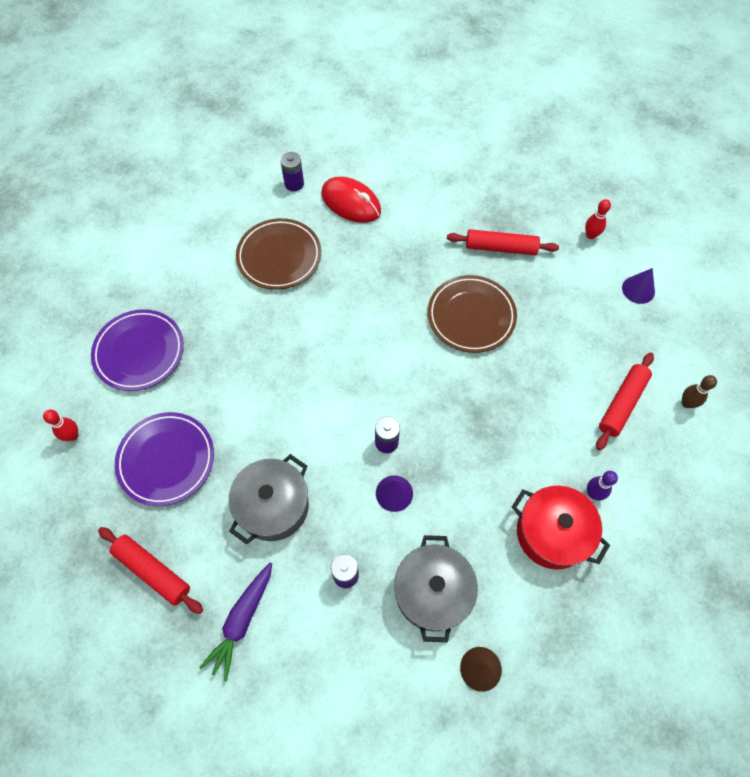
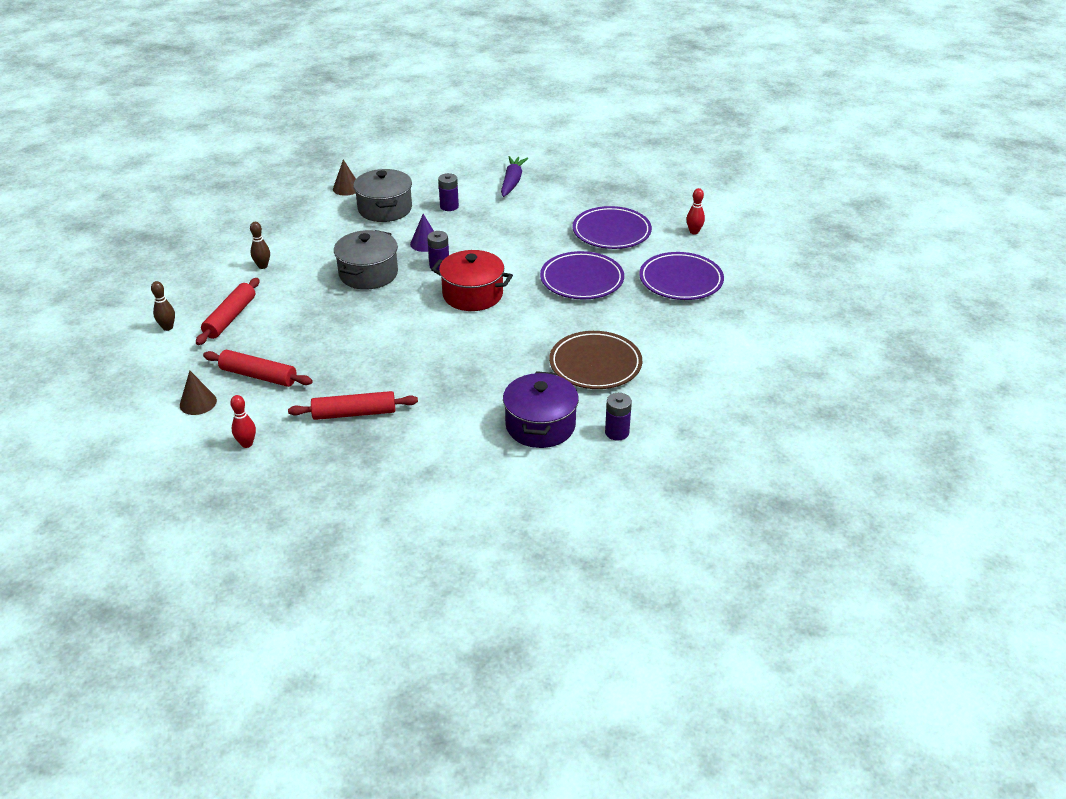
camera: 165 degrees right, 25 degrees down
red rolling pin [98,527,203,614] -> red rolling pin moved to [203,350,313,387]
grey pot [229,454,309,544] -> grey pot moved to [334,230,398,290]
red mouse [321,177,381,223] -> purple pot [503,371,579,448]
brown plate [428,275,517,353] -> none
red pot [512,485,610,570] -> red pot moved to [431,250,513,311]
purple bowling pin [587,471,618,501] -> brown bowling pin [250,222,270,269]
purple cone [622,268,655,304] -> brown cone [180,371,217,415]
none -> purple plate [540,251,624,299]

